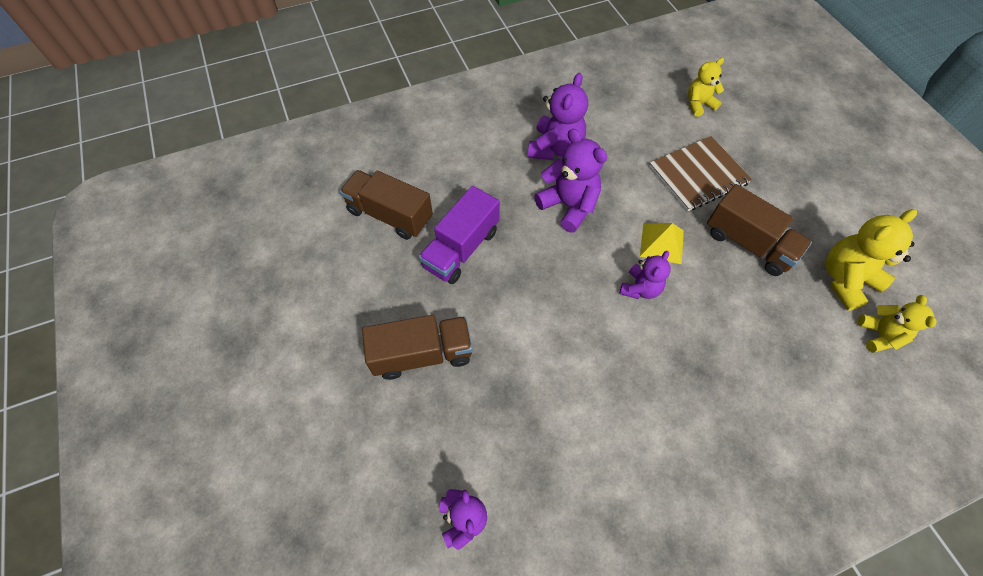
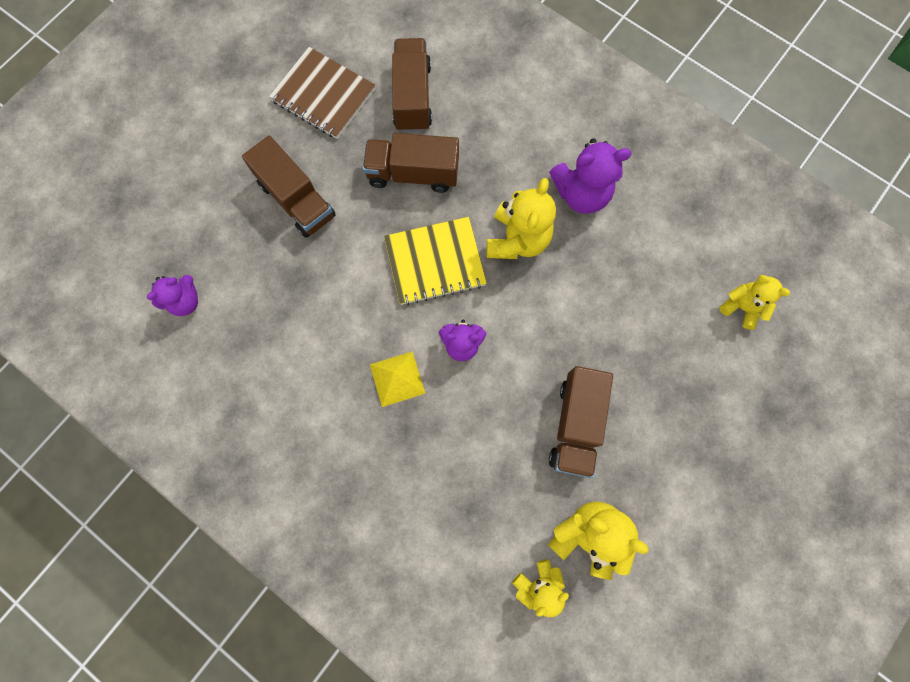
camera: 60 degrees right, 15 degrees up
purple truck [419,186,500,284] -> brown truck [363,133,459,193]
purple teddy bear [534,129,607,233] -> yellow teddy bear [486,178,556,259]
yellow pyramid [640,223,684,264] -> yellow pyramid moved to [370,351,425,407]
brown notebook [649,136,752,212] -> brown notebook moved to [269,47,376,139]
none -> yellow notebook [384,217,487,305]

